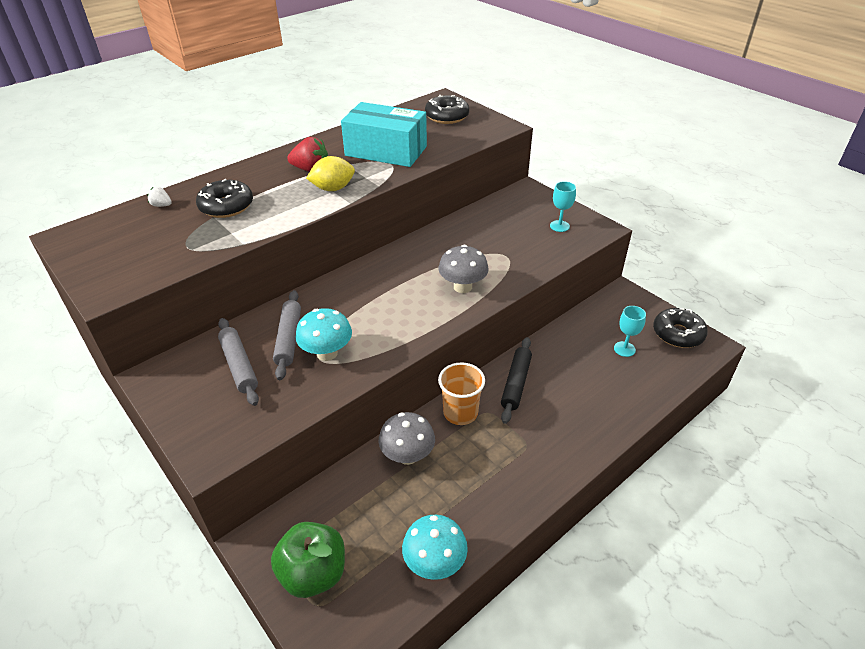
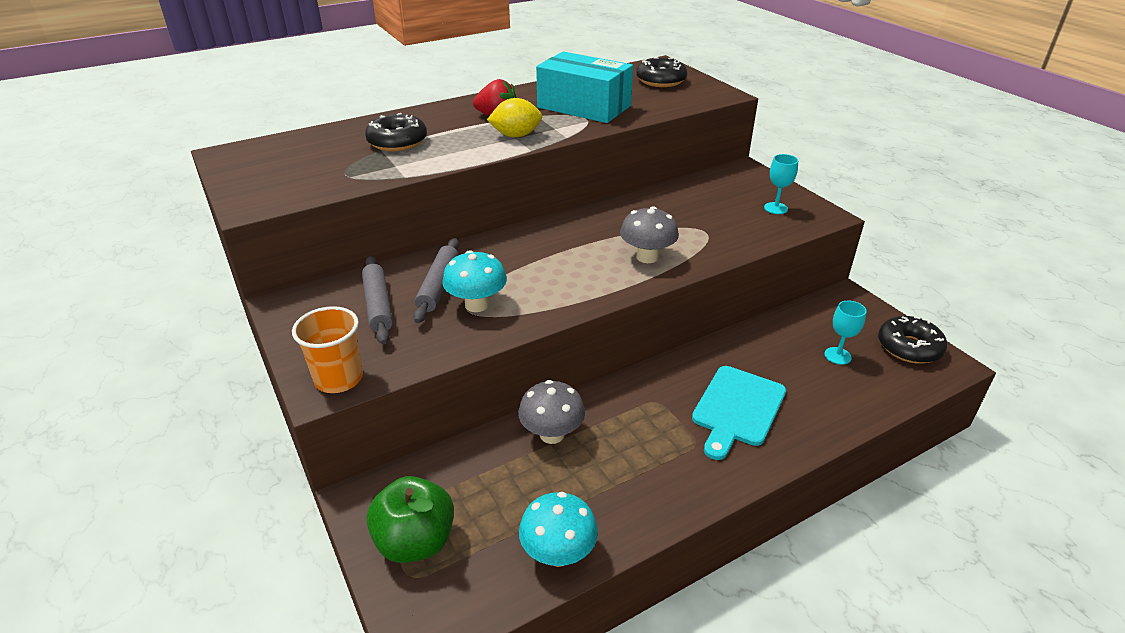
camera: 10 degrees right, 5 degrees down
white strawberry [147,187,172,207] -> none
orange cup [438,363,485,425] -> orange cup moved to [292,306,363,393]
black rolling pin [501,337,532,424] -> none
none -> turquoise cutting board [692,366,786,460]

